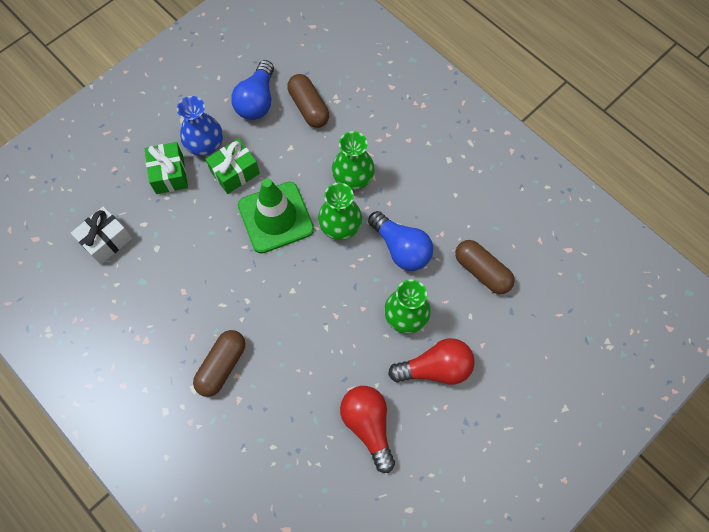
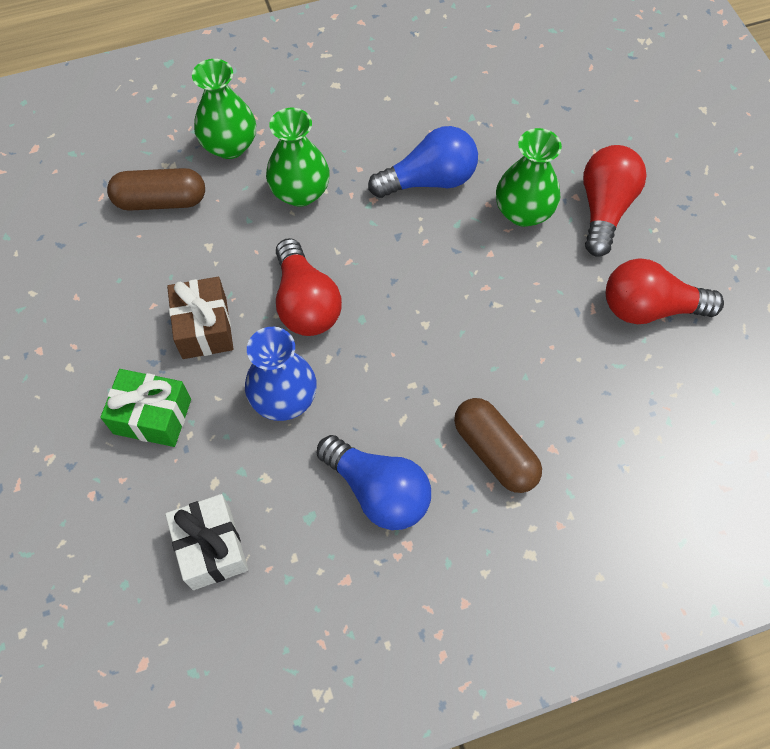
camera: 65 degrees left, 5 degrees down
blue vase [177,96,223,156] -> blue vase moved to [245,327,316,421]
green gift [206,139,260,194] -> brown gift [167,277,233,359]
blue light bulb [231,60,274,120] -> blue light bulb moved to [317,435,431,530]
green traffic cone [238,178,314,254] -> red light bulb [276,238,342,336]
green vase [318,183,362,240] -> green vase moved to [192,59,256,159]
brown capsule [455,240,515,294] -> none

